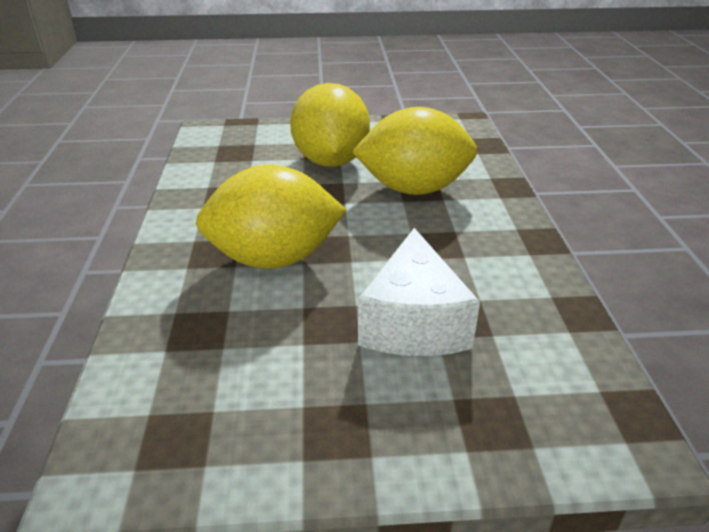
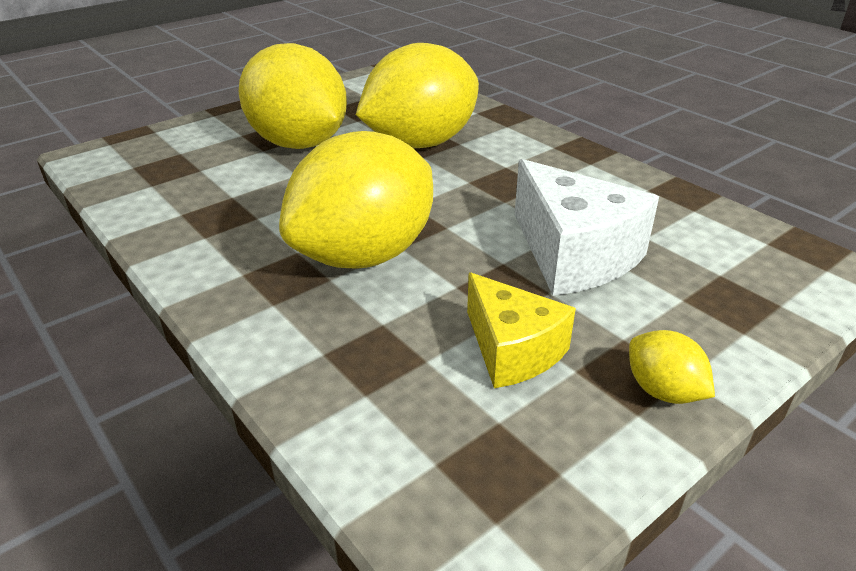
camera: 35 degrees left, 0 degrees up
none -> yellow cheese [467,273,576,388]
none -> yellow lemon [629,330,715,404]

